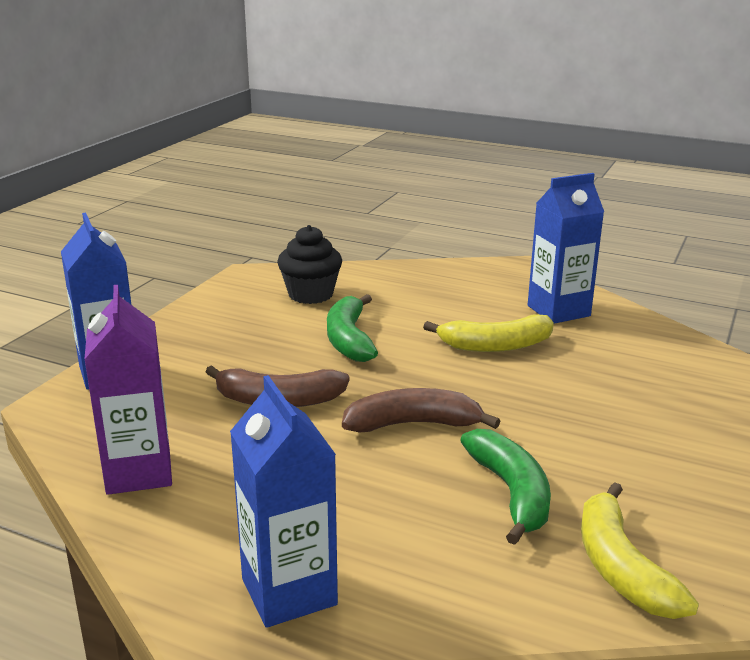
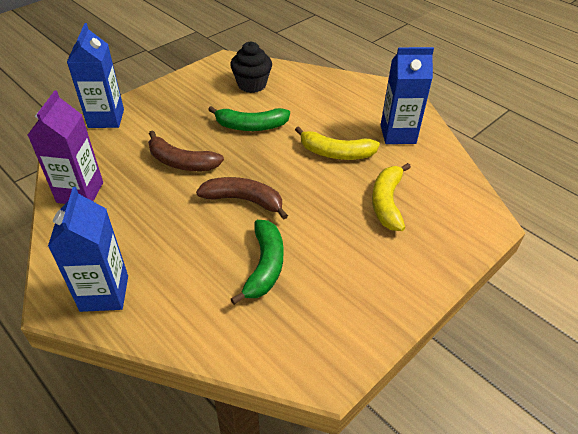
camera: 20 degrees right, 20 degrees up
green banana [327,294,378,362] -> green banana turned 105 degrees counterclockwise [208,106,290,131]
yellow banana [581,482,699,619] -> yellow banana moved to [372,163,411,231]

